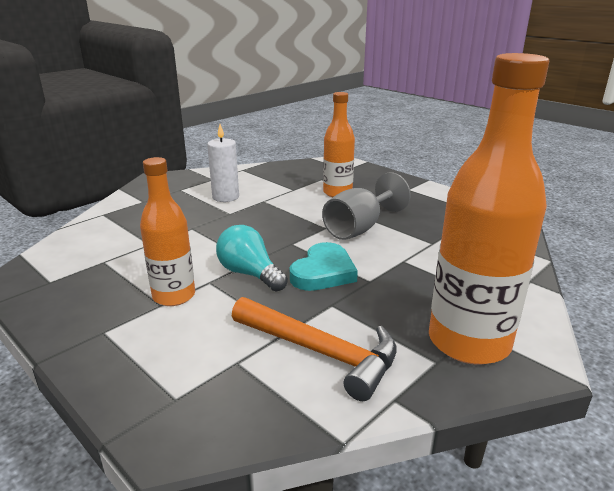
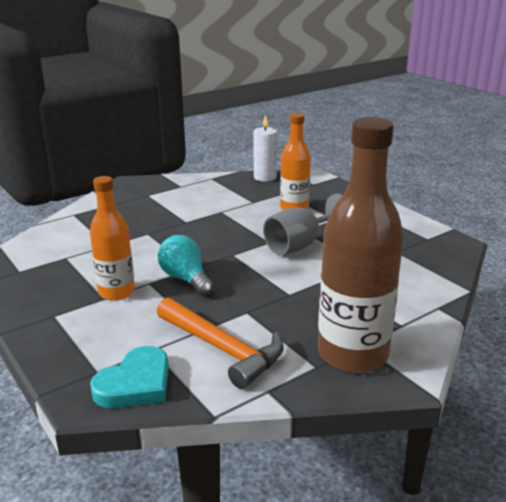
camera: 10 degrees right, 0 degrees up
white candle [207,124,239,202] -> white candle moved to [254,114,277,182]
turquoise heart [290,242,358,291] -> turquoise heart moved to [90,346,169,408]
orange bottle [429,53,549,365] -> brown bottle [318,117,404,373]

